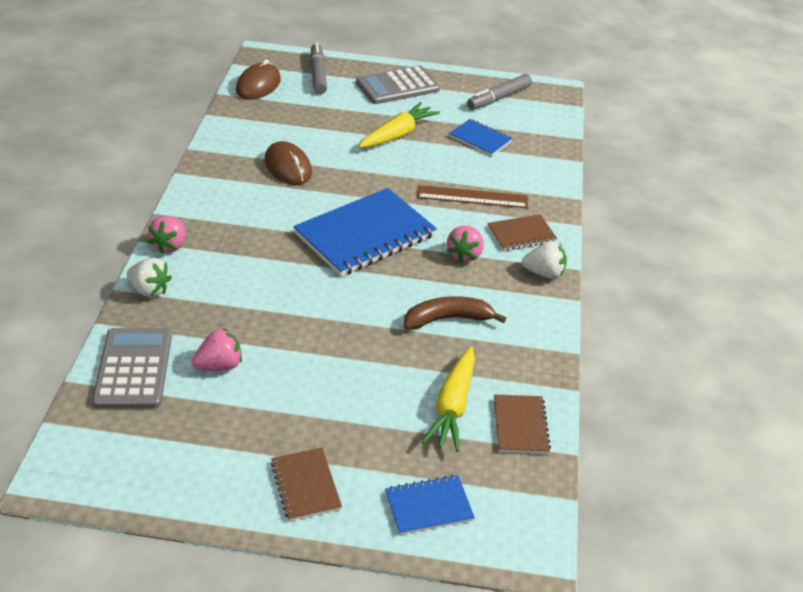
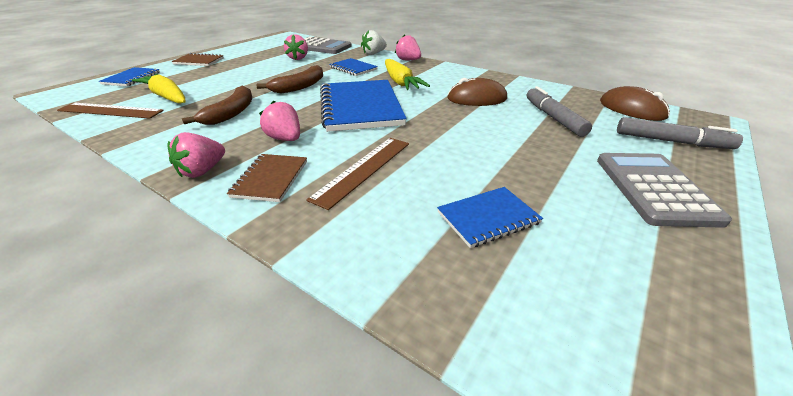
camera: 120 degrees right, 5 degrees down
yellow carrot [359,102,440,148] -> yellow carrot moved to [385,59,430,90]
grey marker [467,74,532,110] -> grey marker moved to [527,86,592,137]
brown notebook [494,394,551,454] -> brown ruler [57,103,164,119]
white strawberry [522,241,567,279] -> pink strawberry [168,132,225,178]
none -> brown banana [256,65,323,93]
none -> blue notebook [329,58,378,76]

